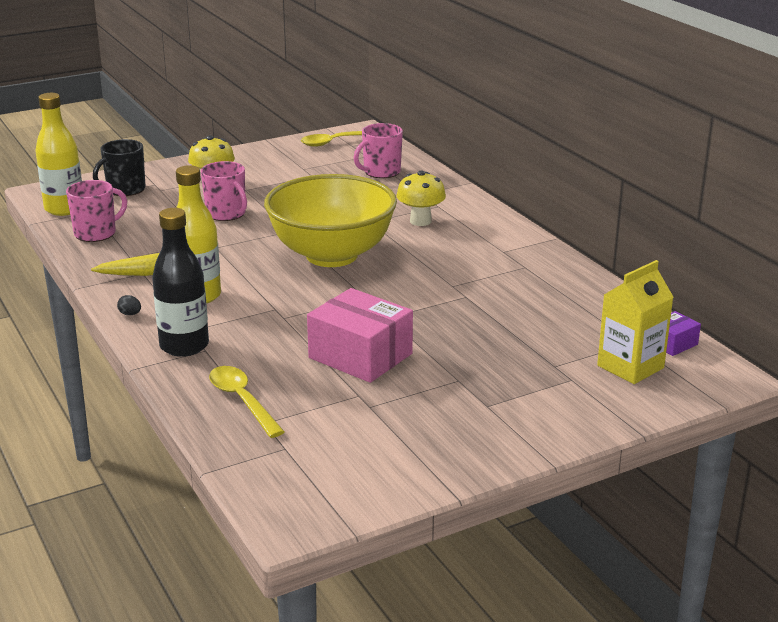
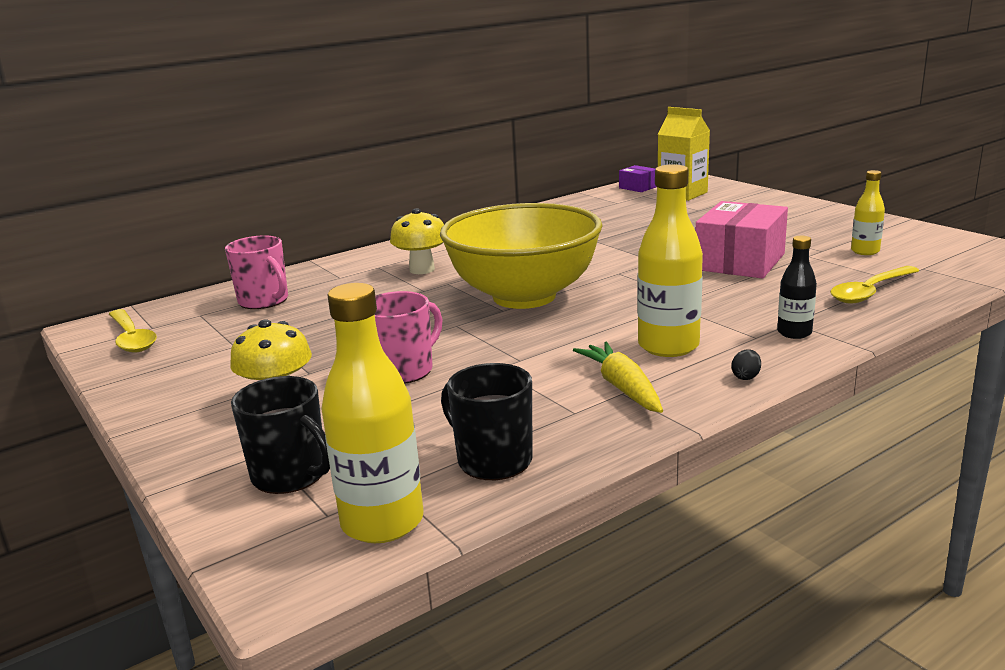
camera: 95 degrees left, 5 degrees down
pink mug [66,180,127,242] -> black mug [441,363,533,480]
black bottle [152,208,209,357] -> black bottle [777,236,817,339], size x0.56
none -> yellow bottle [851,170,885,255]

